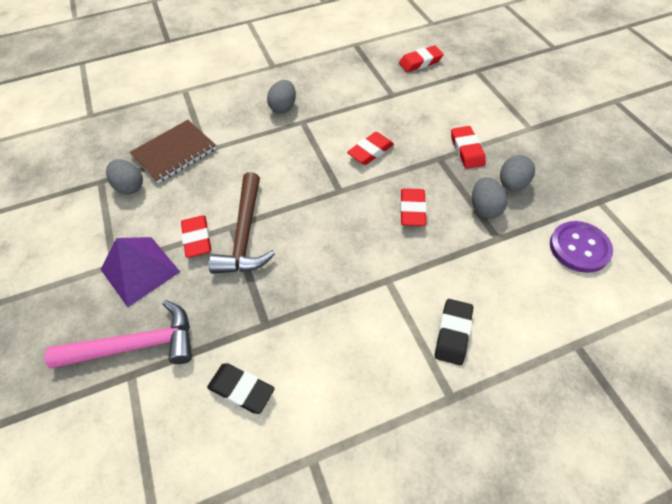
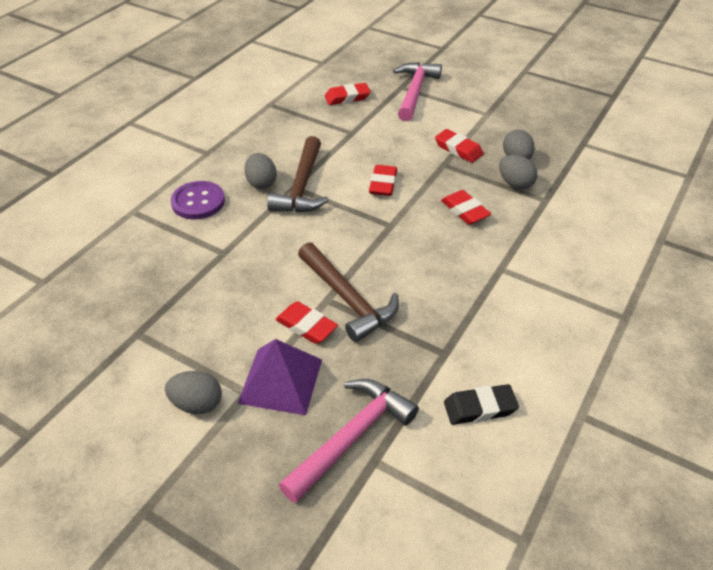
camera: 40 degrees left, 10 degrees down
grey egg [106,159,143,194] -> grey egg moved to [165,371,222,414]
brown notebook [129,120,217,183] -> none
red eraser [399,45,444,72] -> red eraser turned 45 degrees clockwise [325,83,371,105]
black eraser [435,299,473,365] -> none
purple button [550,221,613,273] -> purple button moved to [171,181,225,219]
none -> brown hammer [267,136,329,213]
none -> pink hammer [393,62,442,121]

